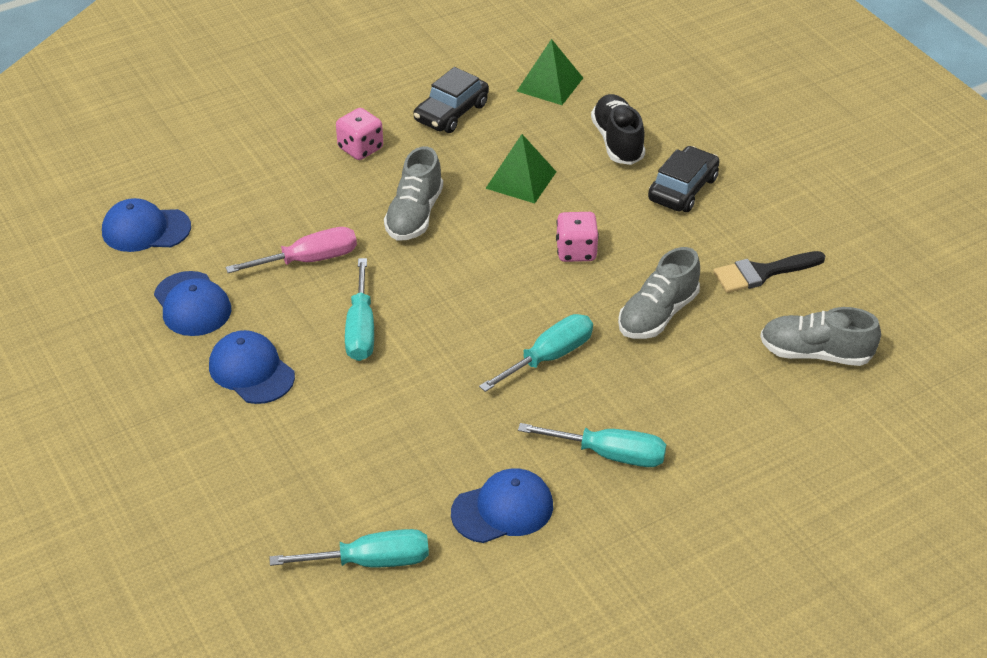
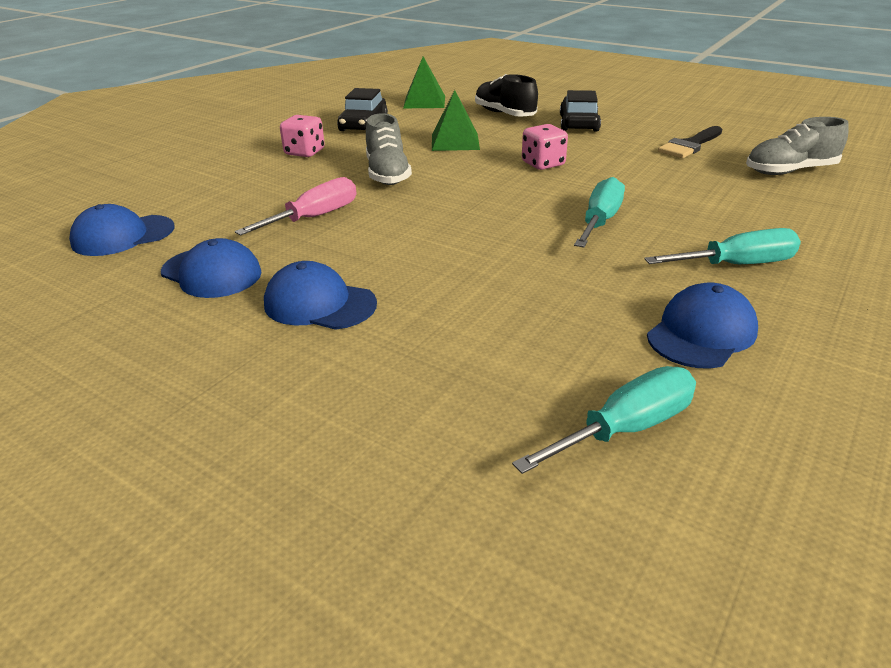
camera: 25 degrees left, 10 degrees down
turquoise screwdriver [345,258,374,361] -> none
grey shoe [618,247,700,339] -> none

